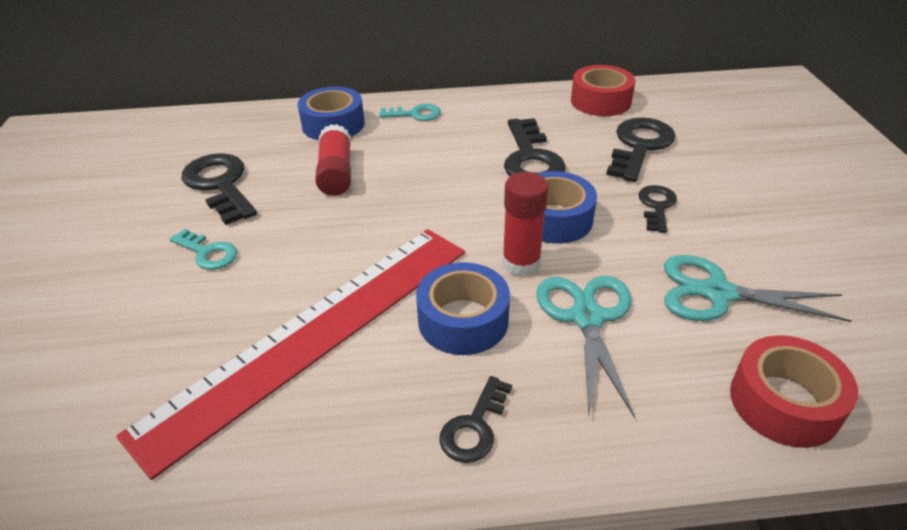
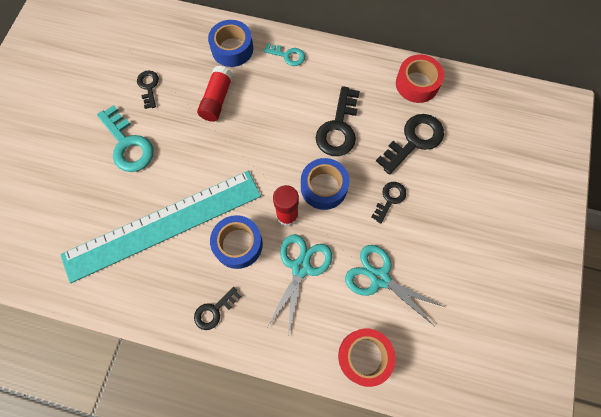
camera: 20 degrees right, 30 degrees up
red ruler [116,229,465,480] -> turquoise ruler [60,171,261,283]
turquoise key [169,229,238,270] -> turquoise key [97,105,154,172], size x1.74
black key [182,153,257,225] -> black key [137,70,159,109], size x0.57

